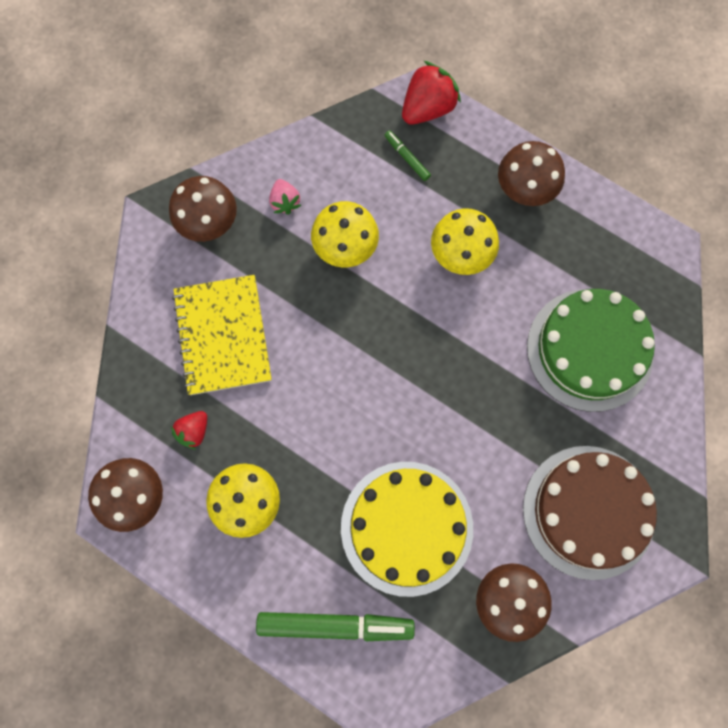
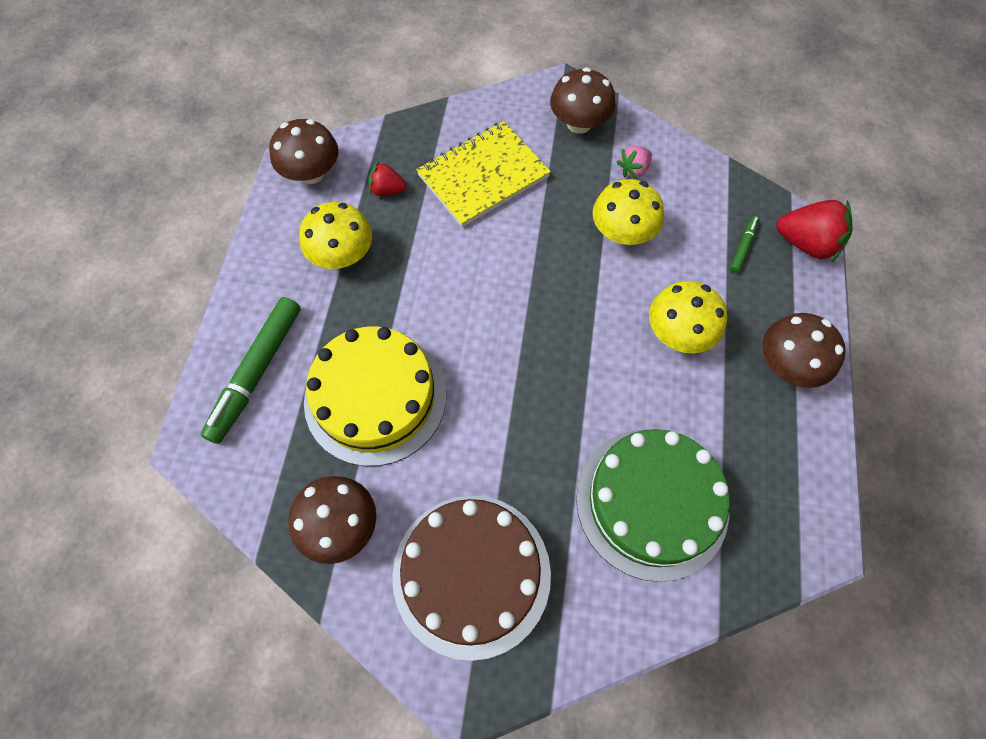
camera: 65 degrees right, 10 degrees down
green marker [256,612,415,641] -> green marker turned 45 degrees clockwise [201,297,301,444]

